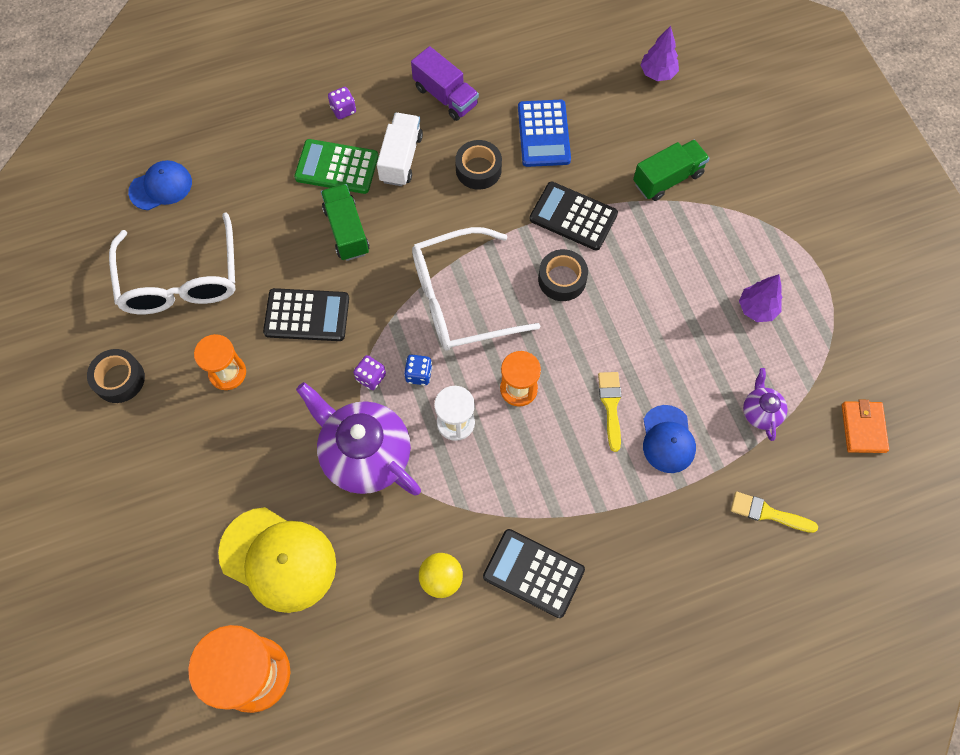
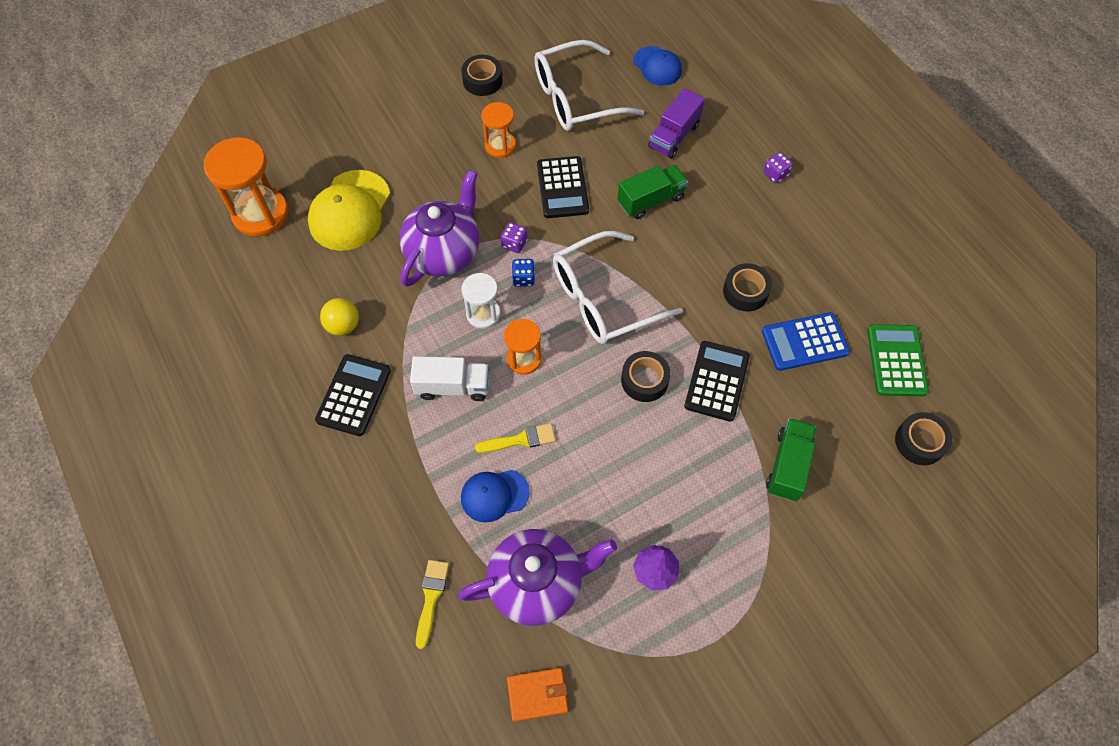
camera: 80 degrees right, 5 degrees down
green calculator [294,139,378,194] -> green calculator moved to [867,324,929,396]
white truck [377,113,423,186] -> white truck moved to [410,356,489,401]
purple truck [411,46,479,121] -> purple truck moved to [648,88,705,159]
white glasses [412,227,540,351] -> white glasses turned 90 degrees counterclockwise [553,231,683,344]
green truck [633,140,710,201] -> green truck turned 120 degrees counterclockwise [766,418,816,501]
purple tree [640,26,679,81] -> black tape [895,412,952,465]
purple teapot [743,368,788,441] -> purple teapot [458,529,617,626], size x2.10

